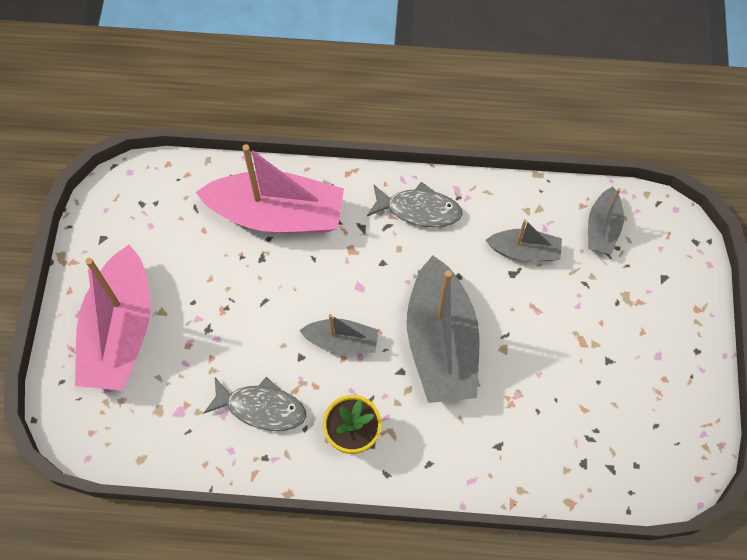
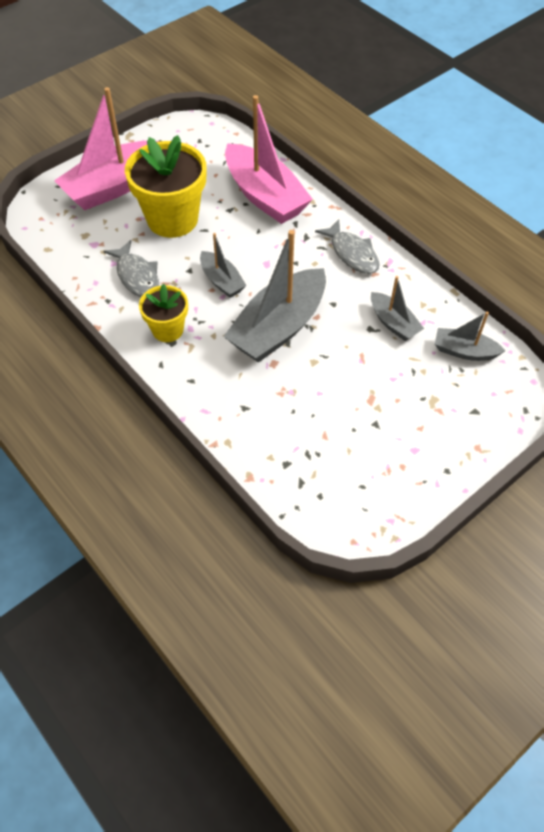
camera: 45 degrees right, 10 degrees down
grey boat [588,187,624,254] -> grey boat turned 45 degrees clockwise [435,312,505,361]
none -> yellow flower pot [125,135,206,238]

